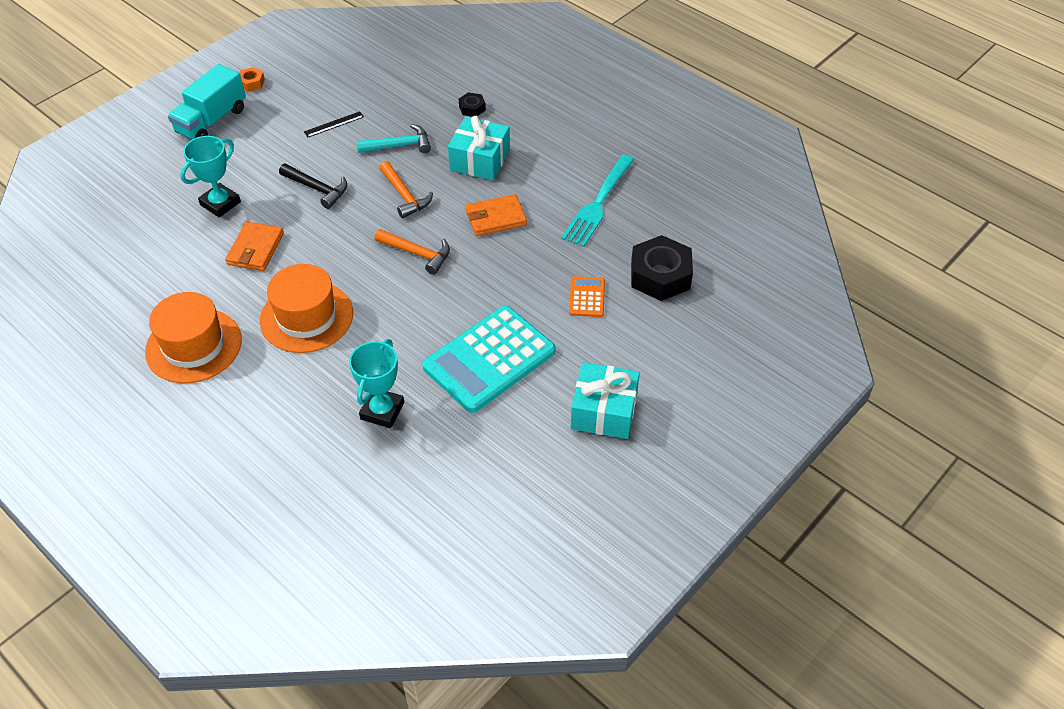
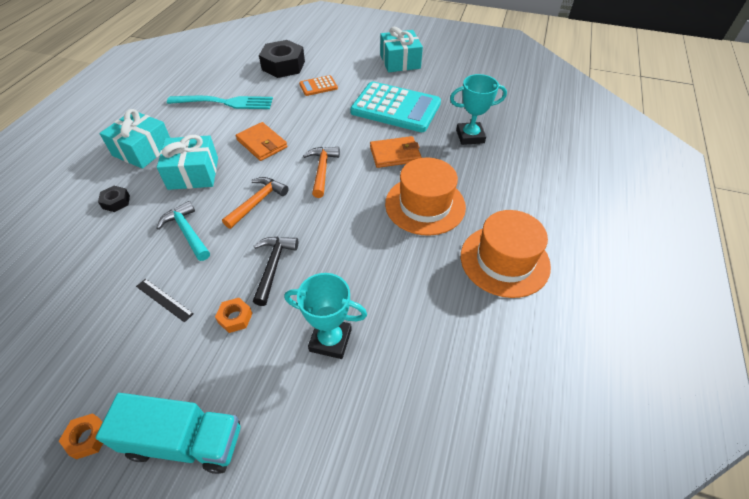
camera: 115 degrees left, 0 degrees up
orange wallet [225,221,284,271] -> orange wallet moved to [370,136,421,168]
none -> turquoise gift [99,109,170,169]
none -> orange nut [215,298,253,333]

